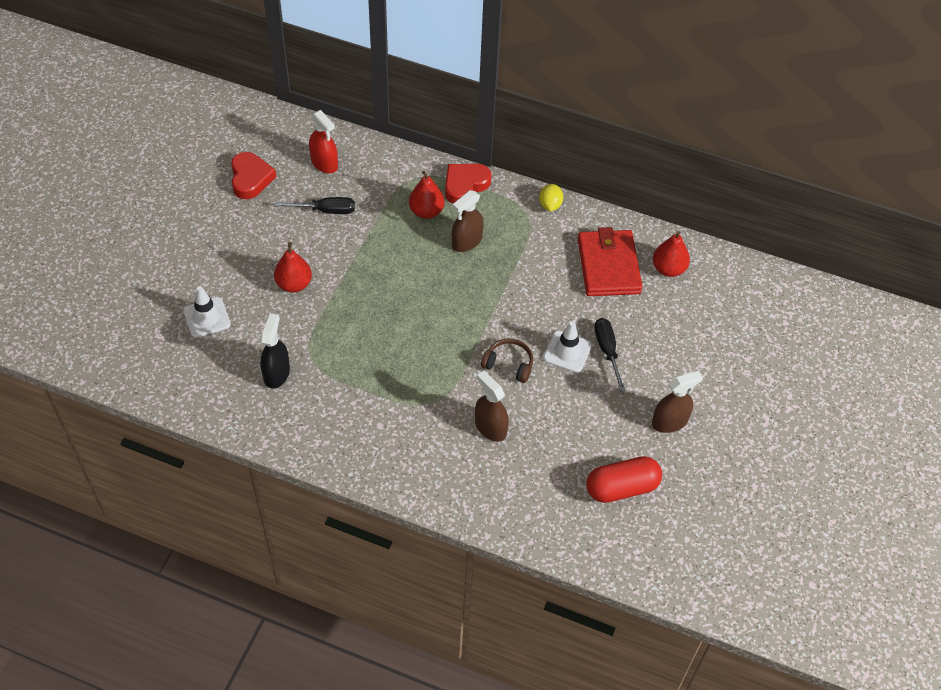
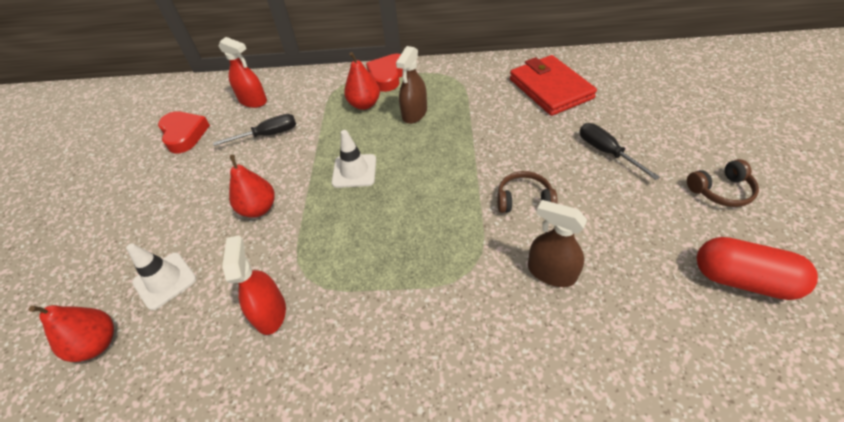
camera: 15 degrees left, 5 degrees down
black spray bottle [260,313,290,389] -> red spray bottle [222,235,286,335]
yellow lemon [539,184,563,211] -> none
white traffic cone [543,321,592,373] -> white traffic cone moved to [332,130,376,188]
red capsule [586,456,662,503] -> red capsule turned 60 degrees clockwise [697,237,818,300]
brown spray bottle [652,371,703,433] -> brown headphones [687,159,759,207]
red pear [653,231,690,277] -> red pear moved to [29,305,114,362]

